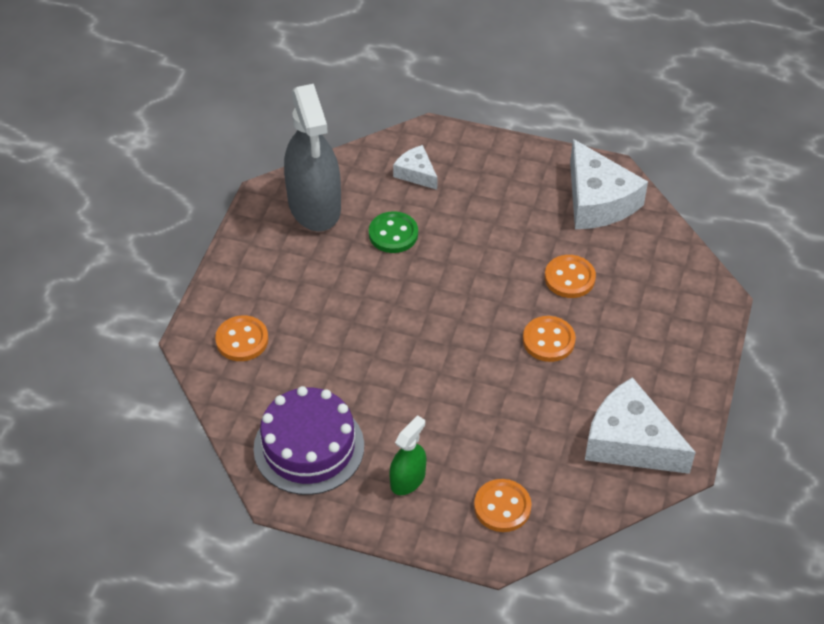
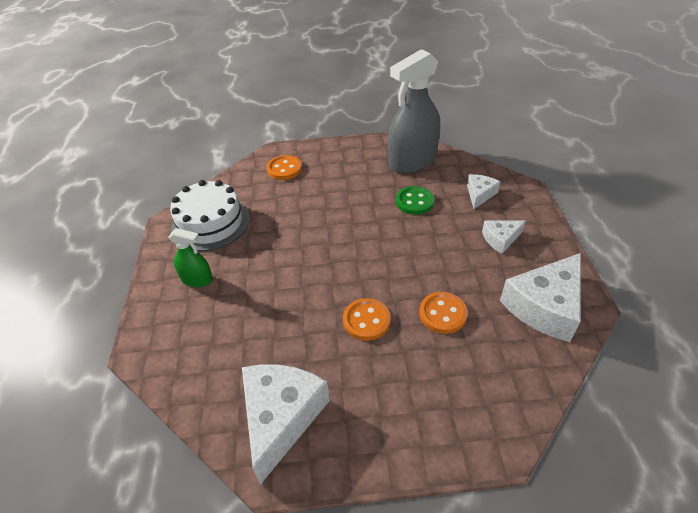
camera: 70 degrees right, 5 degrees down
purple cake [253,386,364,495] -> white cake [170,180,250,251]
orange button [474,479,531,532] -> none
none -> white cheese [482,220,526,254]

